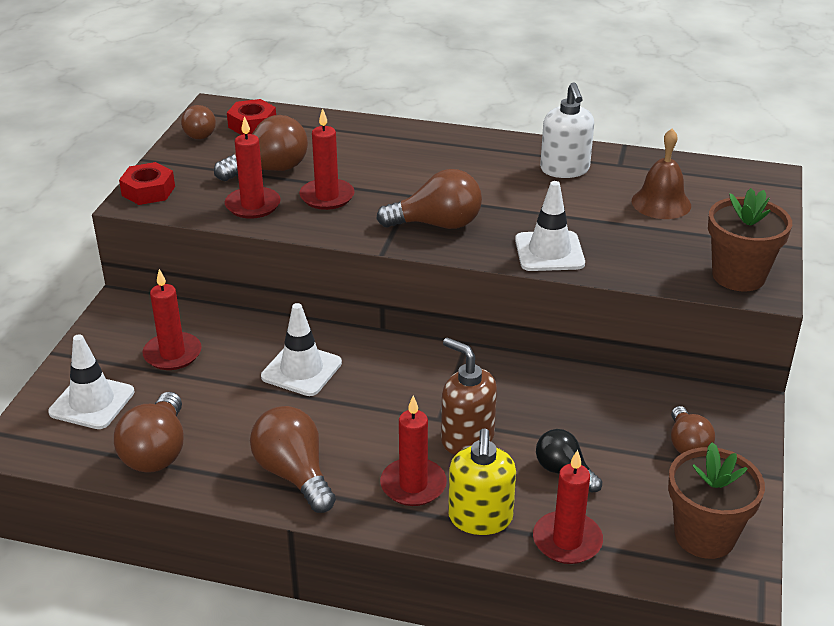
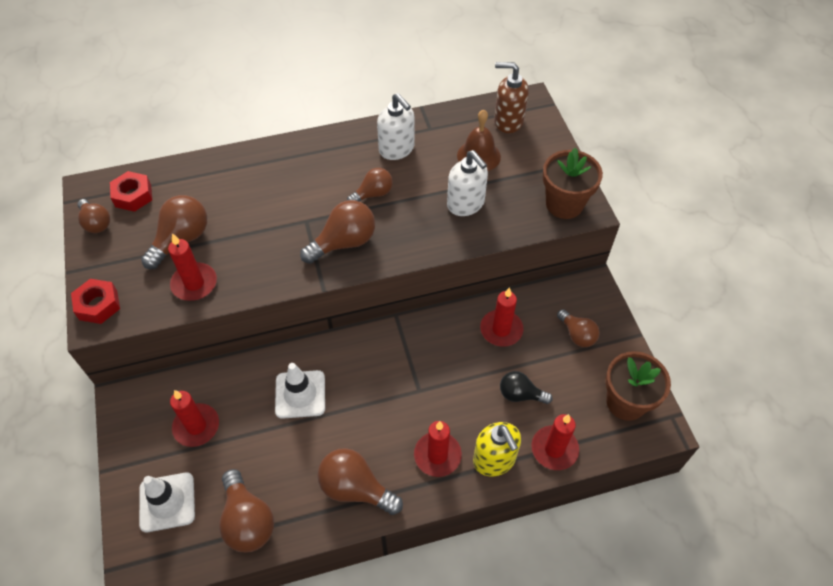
camera: 30 degrees left, 20 degrees up
red candle [299,108,355,210] -> red candle moved to [480,287,524,347]
brown soap dispenser [441,338,497,455] -> brown soap dispenser moved to [494,62,529,133]
white traffic cone [515,181,585,271] -> none
none -> brown light bulb [347,168,393,202]
none -> white soap dispenser [447,150,488,216]

